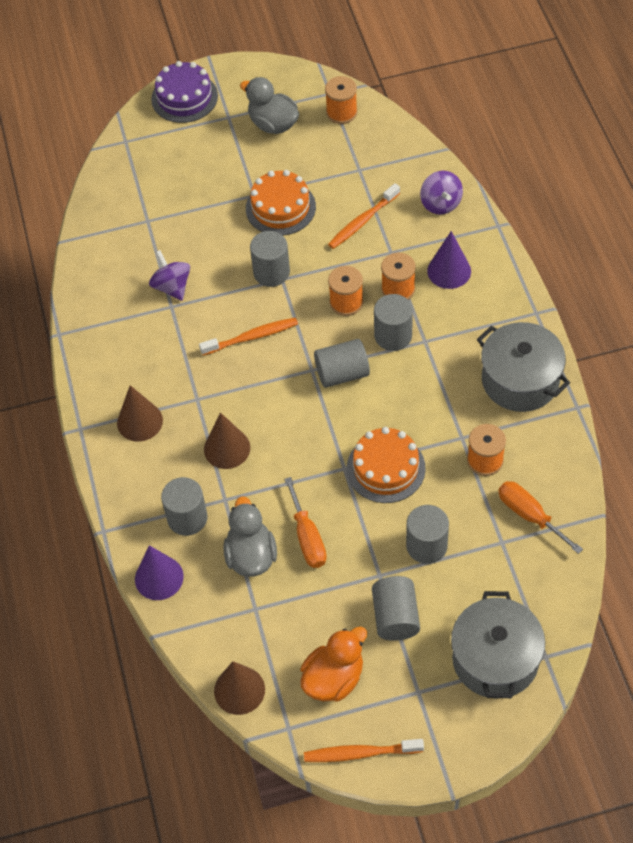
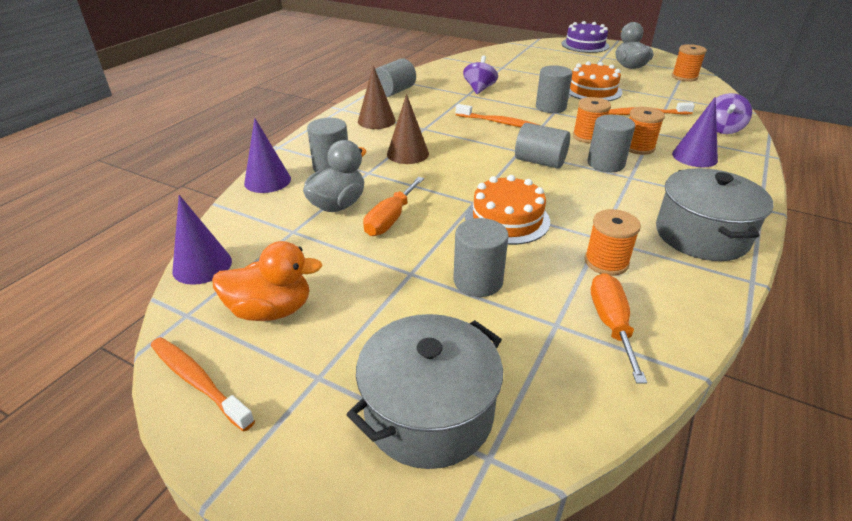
camera: 40 degrees right, 20 degrees down
brown cone [214,661,265,715] -> purple cone [172,195,232,285]
grey cylinder [372,576,420,641] -> grey cylinder moved to [375,58,416,97]

